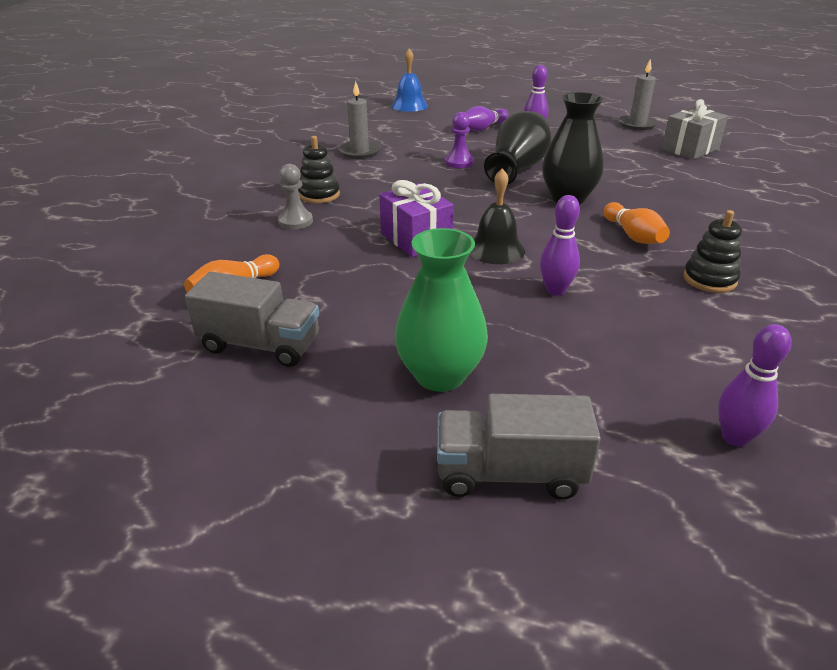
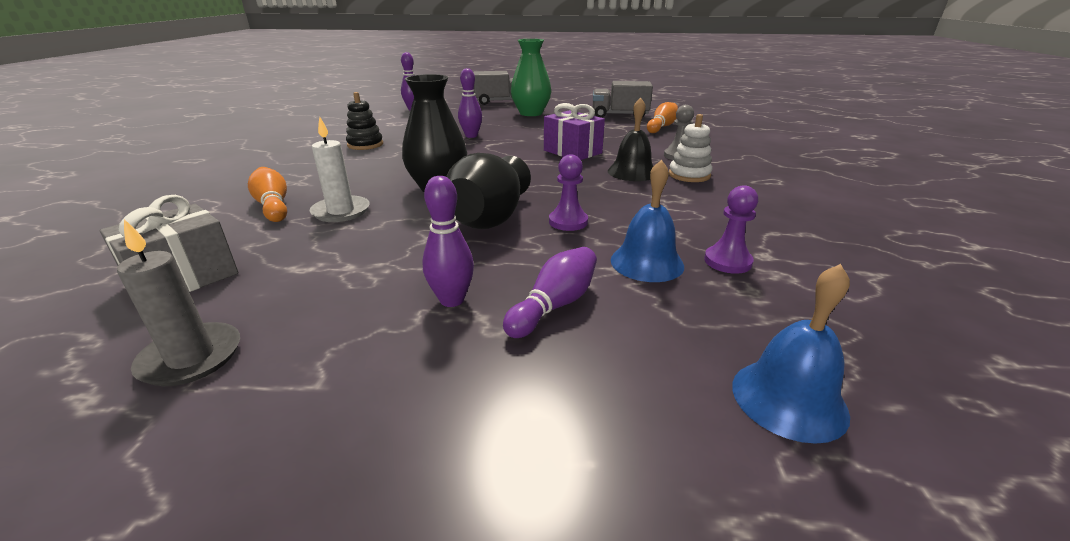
camera: 170 degrees right, 5 degrees down
black stacking toy [298,136,340,203] -> white stacking toy [669,114,712,182]
grey candle [339,81,380,159] -> none
black bell [470,168,525,264] -> black bell moved to [608,97,654,181]
orange bowling pin [603,202,670,244] -> orange bowling pin moved to [248,167,287,222]
none -> white candle [310,116,370,222]
none -> blue bell [611,159,684,282]
none -> purple pawn [704,185,758,274]

